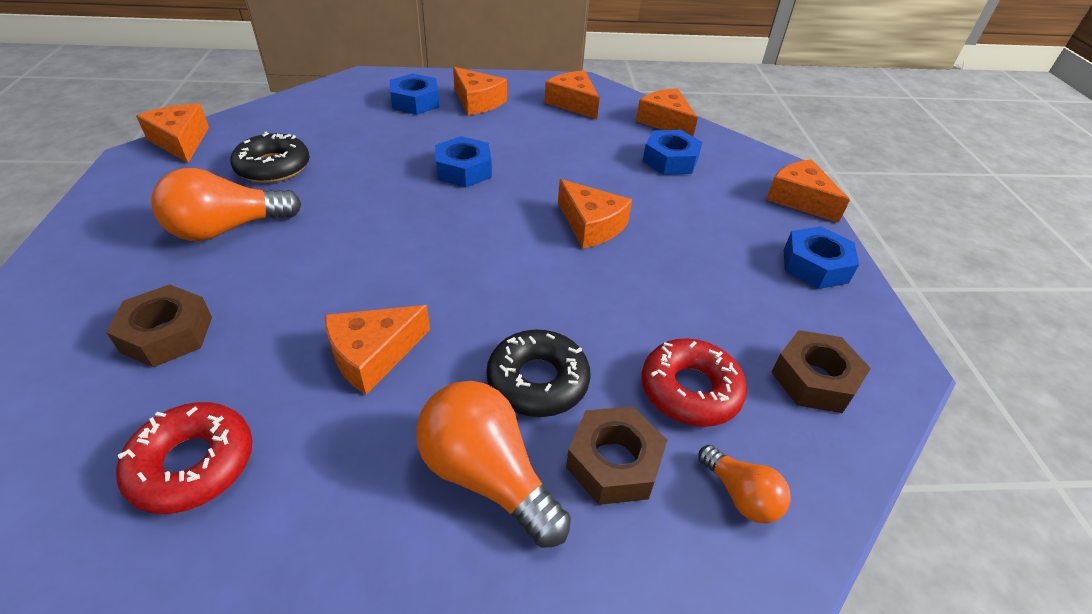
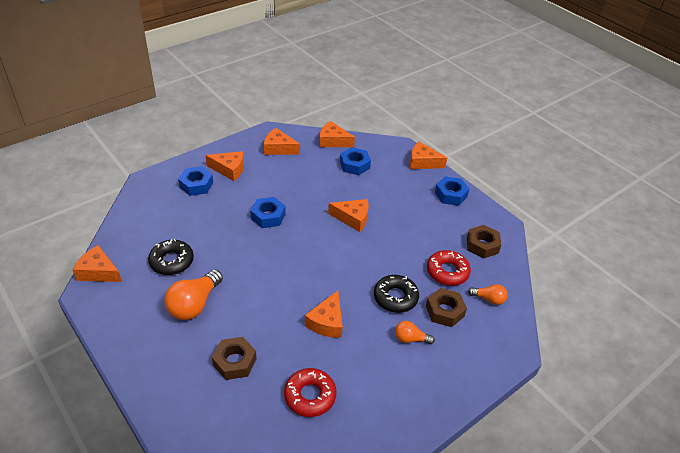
camera: 35 degrees left, 0 degrees up
orange light bulb [416,381,571,548] -> orange light bulb [395,321,435,344], size x0.55

